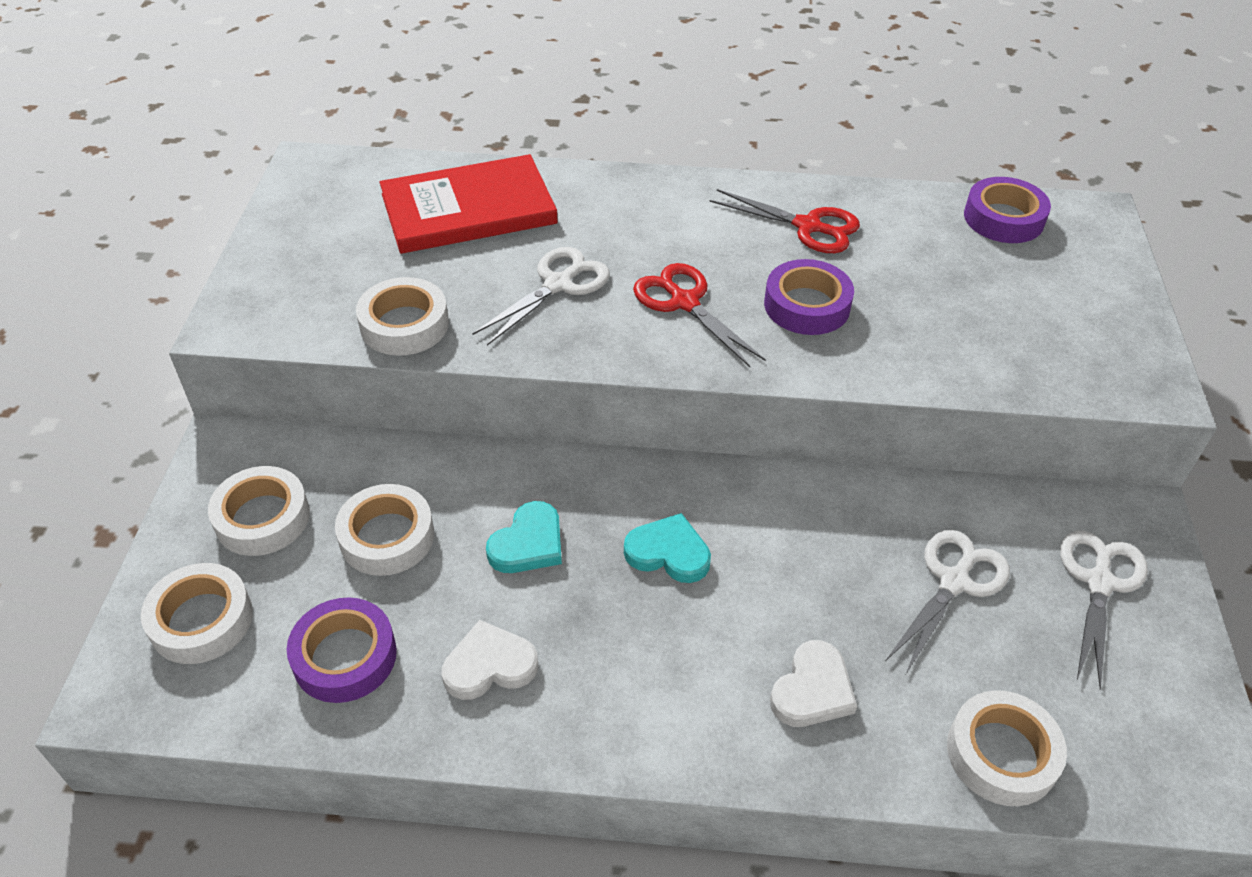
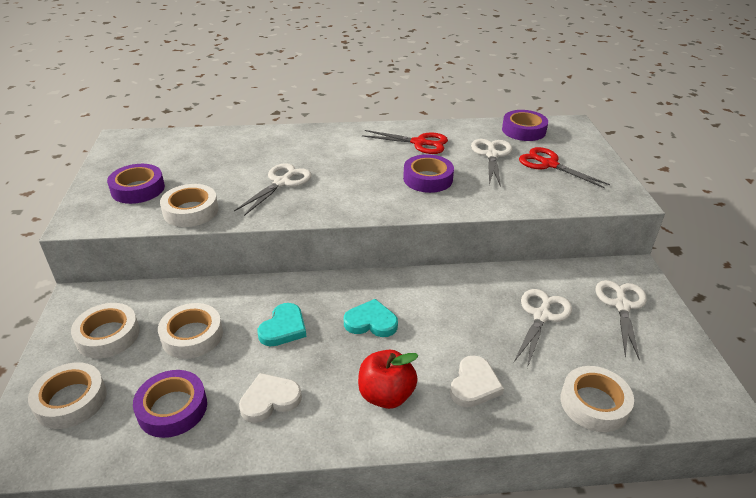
camera: 10 degrees left, 10 degrees down
red book [380,154,558,254] -> none
red scissors [633,263,766,367] -> red scissors moved to [519,147,610,189]
none -> purple tape [107,164,165,204]
none -> red apple [358,350,418,409]
none -> white scissors [471,139,512,187]

